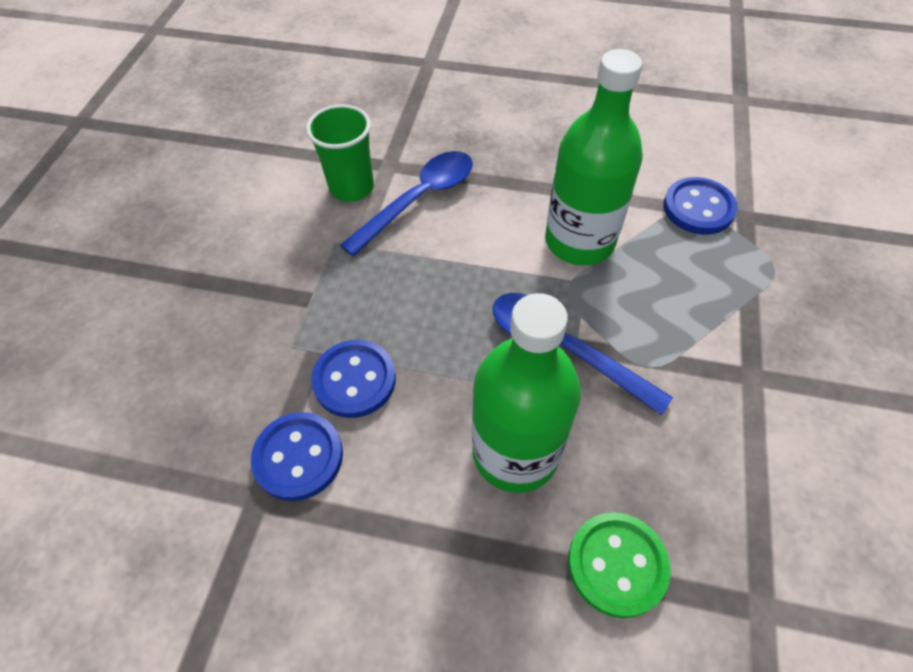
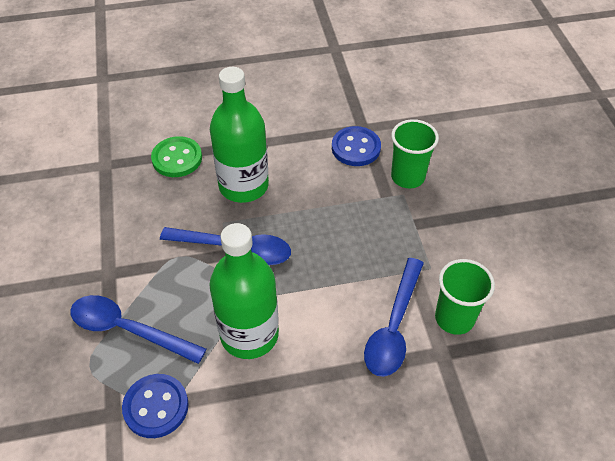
camera: 155 degrees right, 5 degrees down
blue button [311,340,396,418] -> none
none -> blue spoon [70,295,206,364]
none -> green cup [391,119,439,188]

